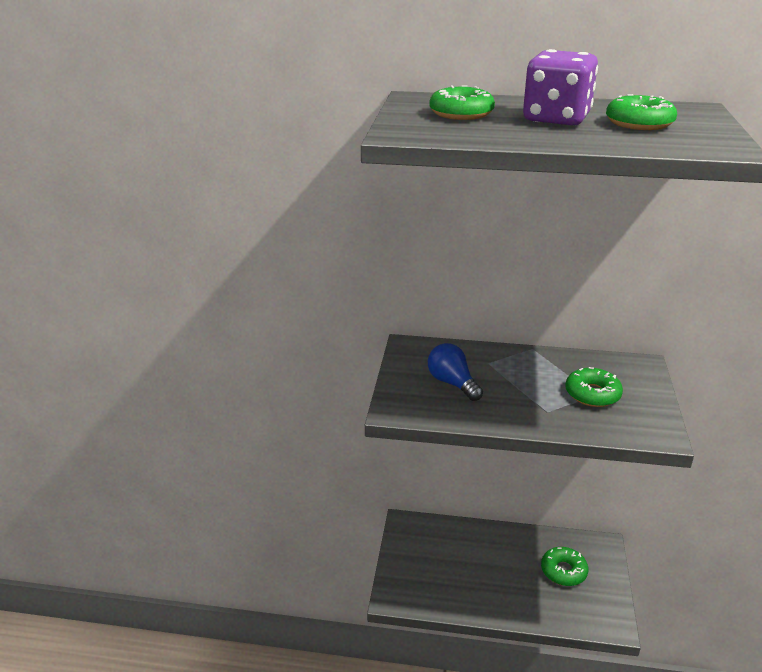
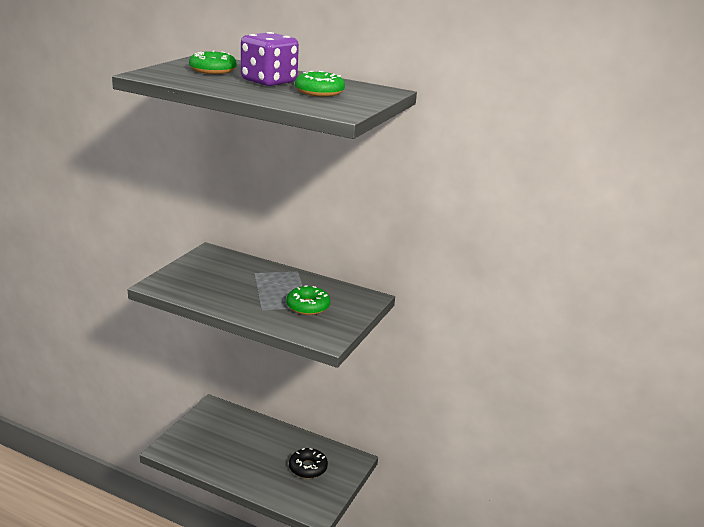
camera: 15 degrees right, 5 degrees down
blue light bulb [428,343,483,401] -> none
green donut [541,547,588,586] -> black donut [289,448,328,479]

